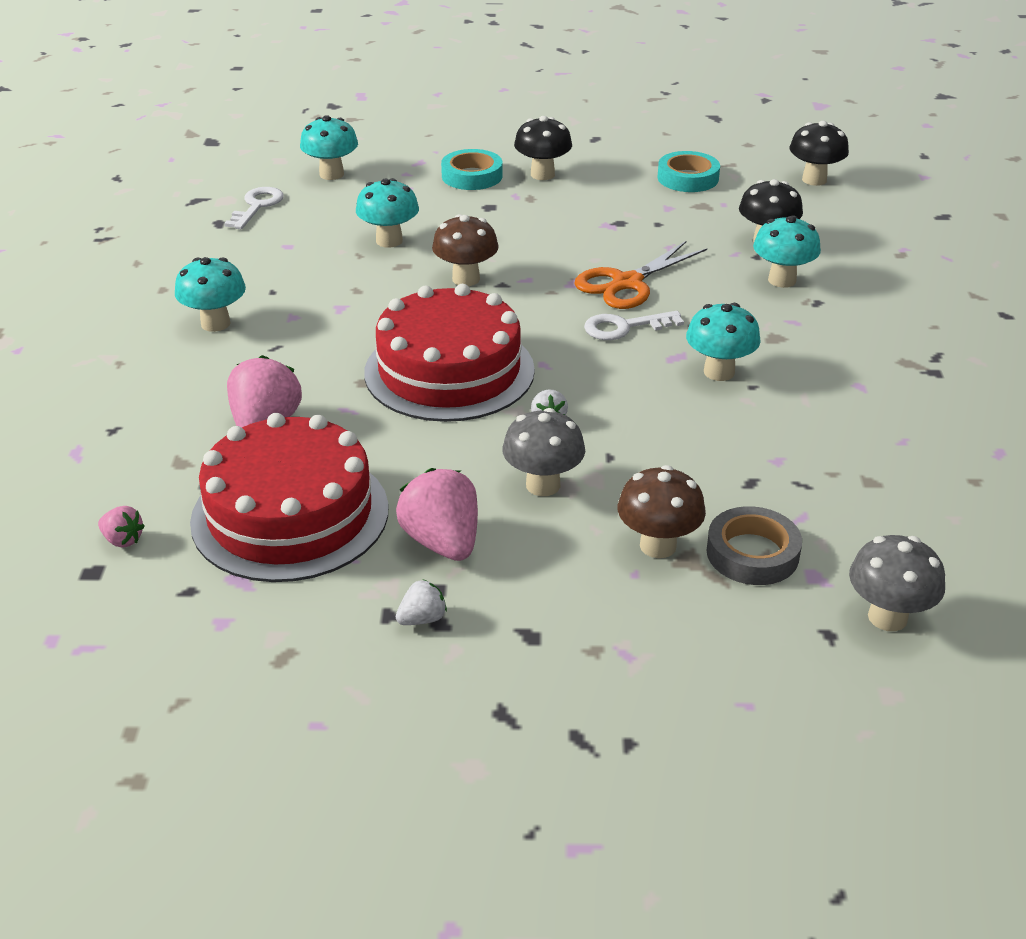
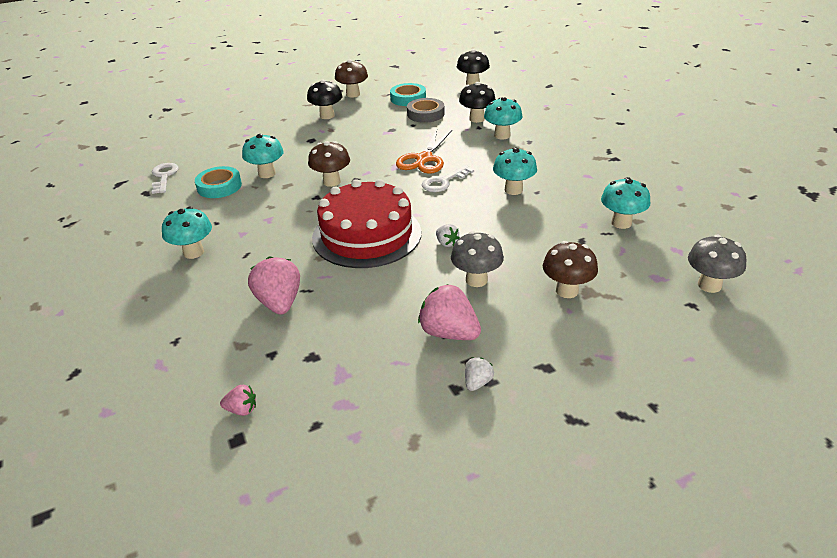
camera: 25 degrees left, 0 degrees up
red cake [190,413,388,582] -> none
turquoise mushroom [300,115,358,180] -> turquoise mushroom moved to [601,177,650,229]
turquoise tape [441,149,503,190] -> turquoise tape moved to [195,166,242,198]
grey tape [706,506,802,585] -> grey tape moved to [407,98,444,123]
none -> brown mushroom [335,59,368,98]

